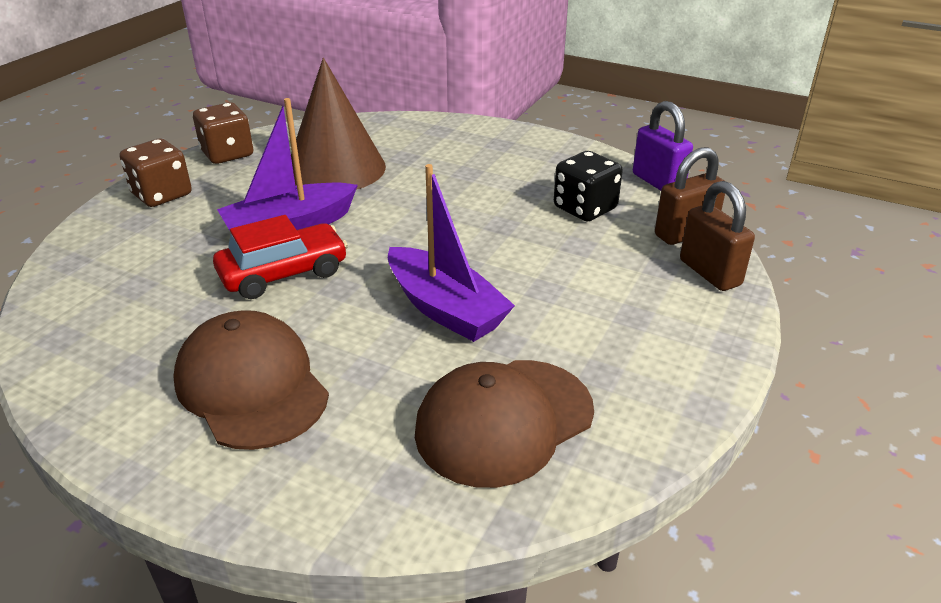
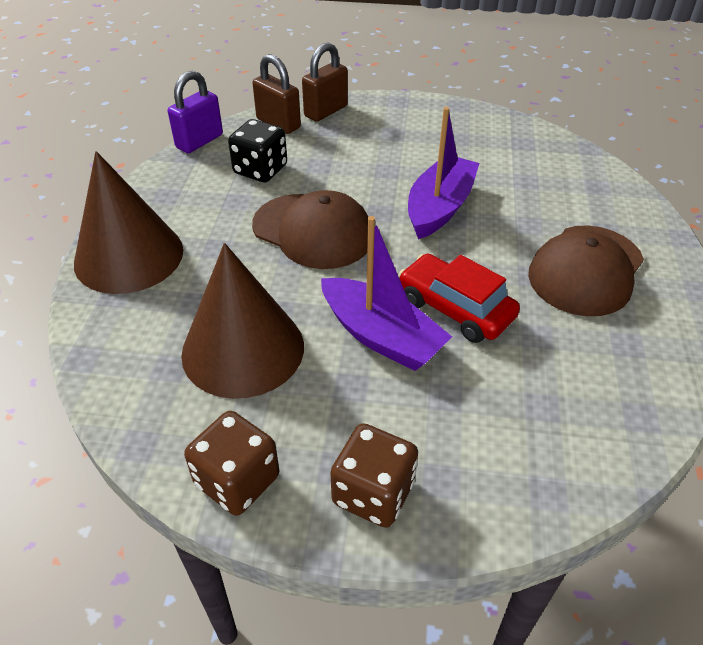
camera: 110 degrees left, 10 degrees up
brown cap [415,360,594,488] -> brown cap moved to [252,190,368,269]
none -> brown cone [74,151,183,294]

